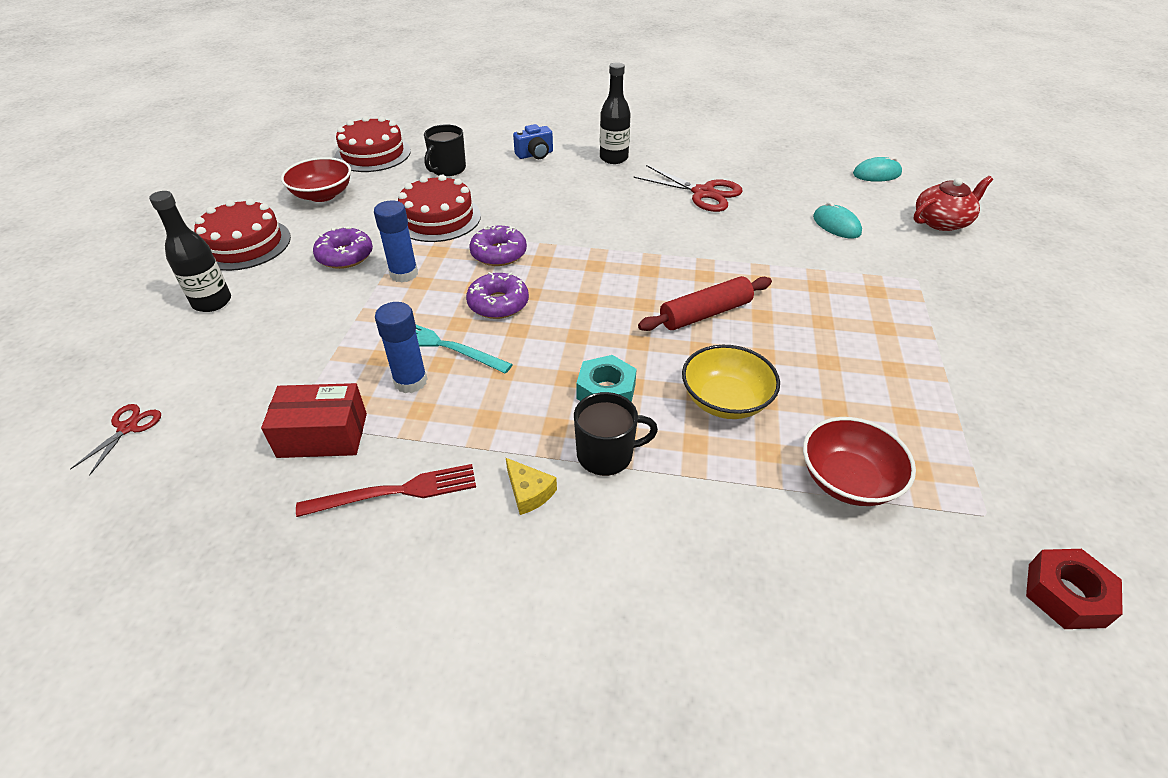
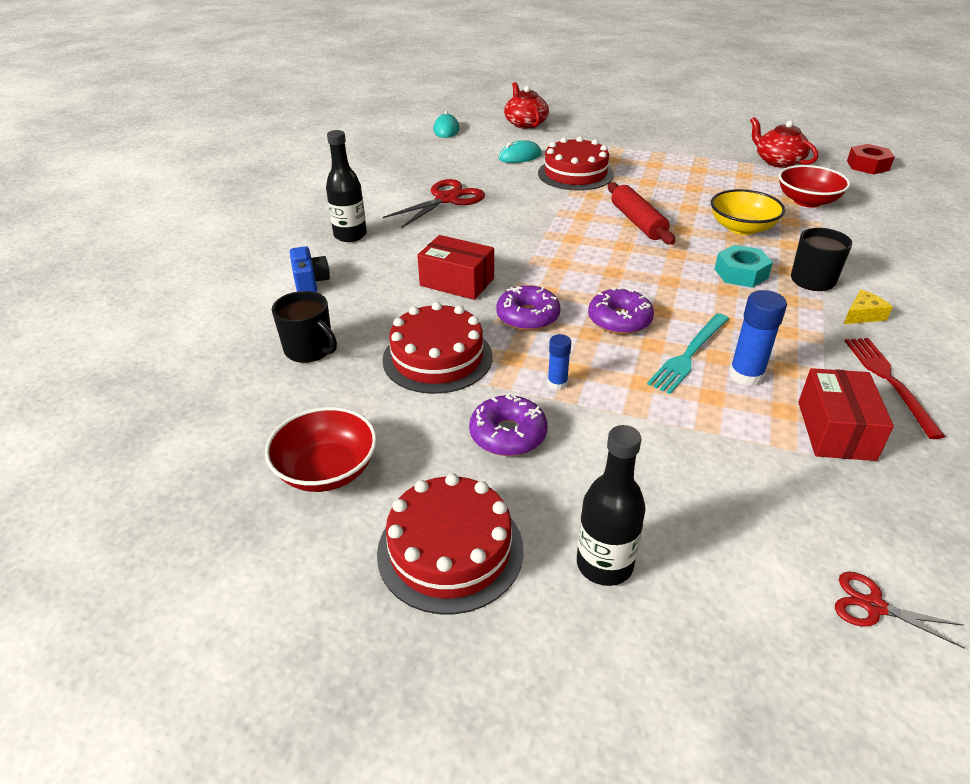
camera: 80 degrees left, 5 degrees down
red cake [334,116,411,172] -> red cake moved to [538,136,614,191]
blue glue stick [374,200,418,283] -> blue glue stick [548,334,571,390], size x0.59
none -> red box [417,235,494,300]
none -> red teapot [750,117,818,168]

